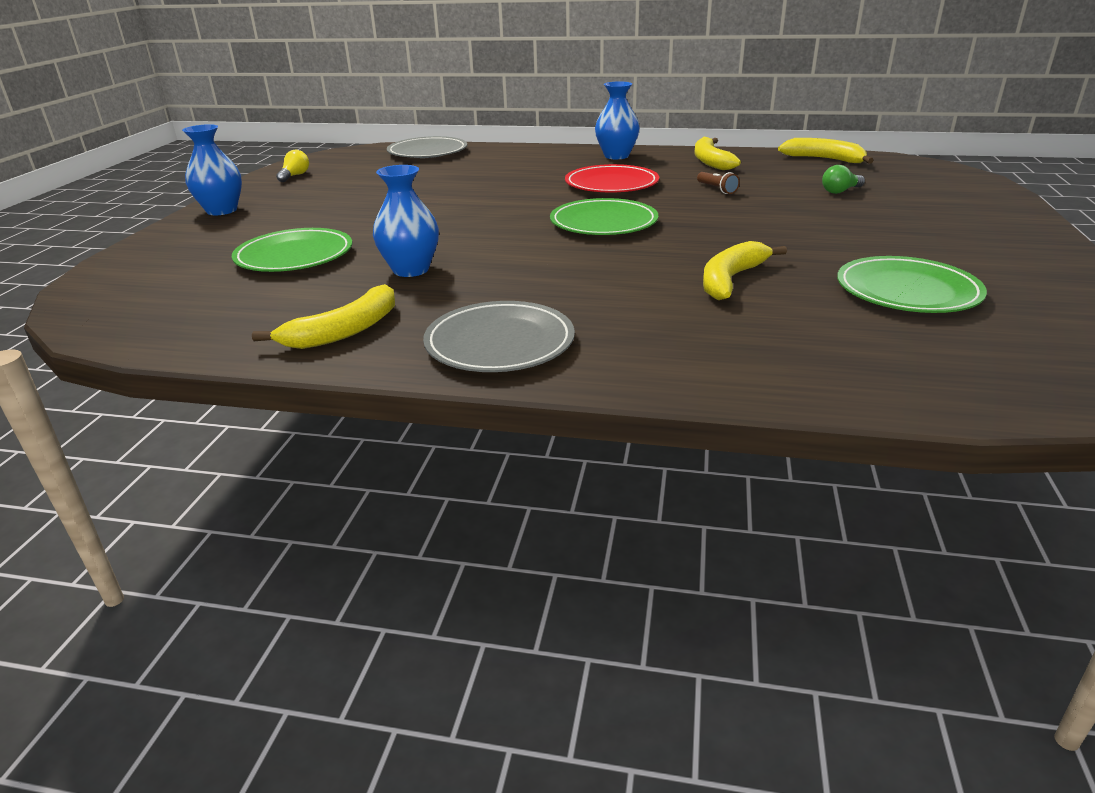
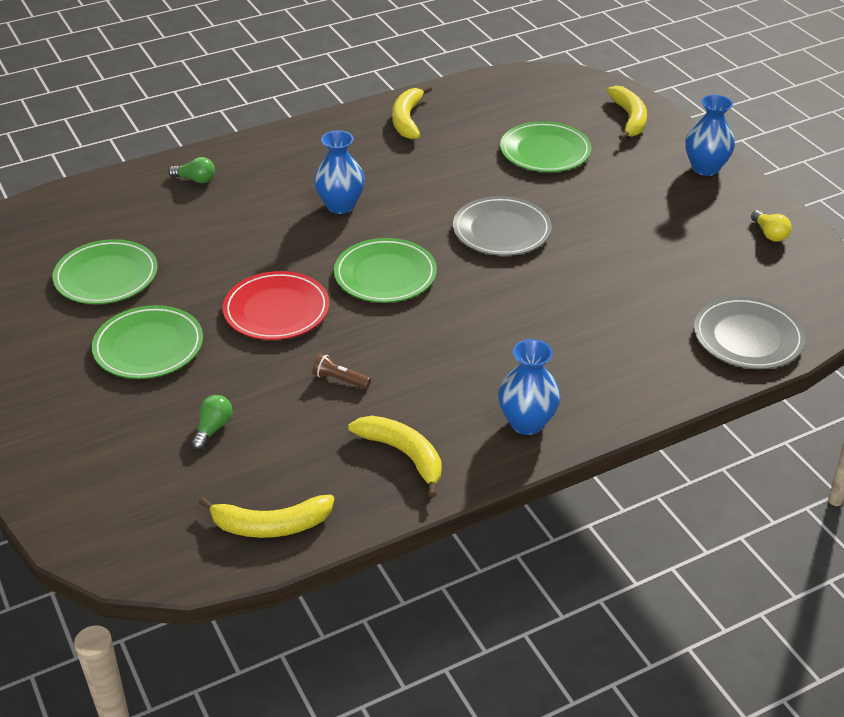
camera: 140 degrees right, 10 degrees up
blue vase [373,165,439,277] -> blue vase moved to [314,130,365,214]
grey plate [423,301,575,372] -> grey plate moved to [453,196,552,256]
red plate [565,164,659,193] -> red plate moved to [223,271,330,340]
yellow banana [703,241,787,300] -> yellow banana moved to [607,86,647,141]
none -> green plate [92,305,203,379]
none -> green light bulb [168,157,215,183]

